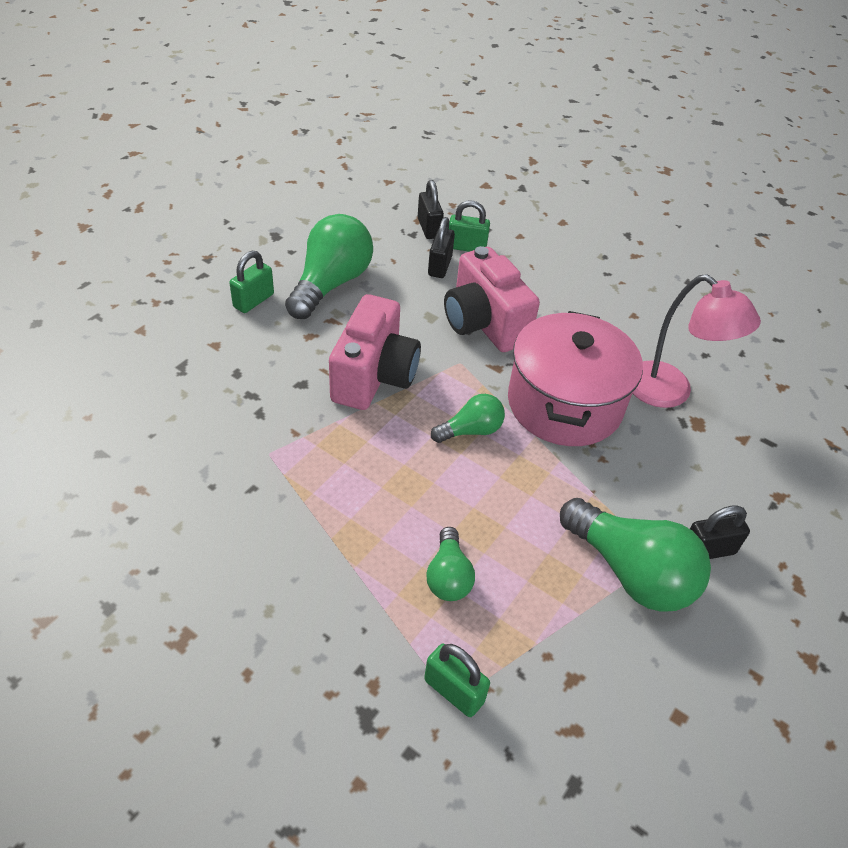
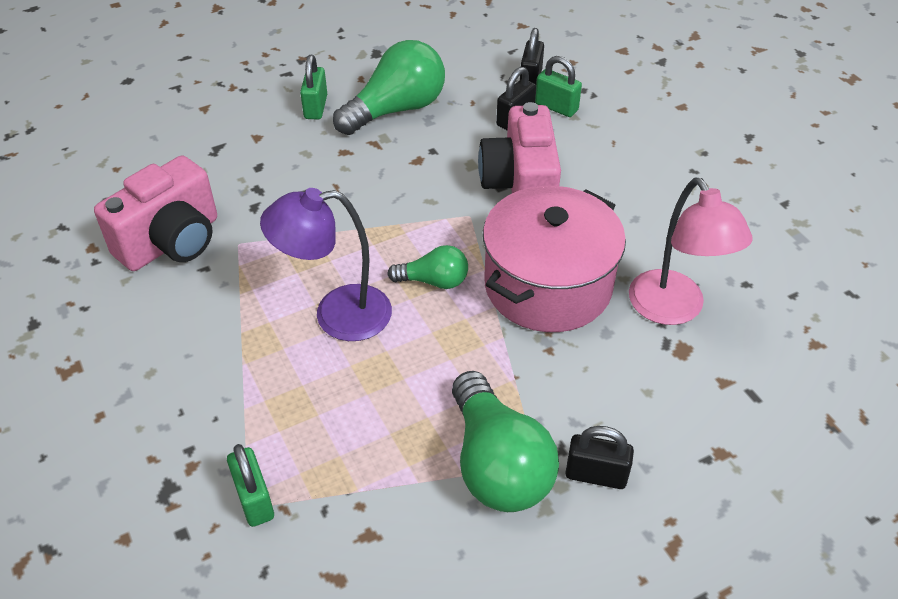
camera: 30 degrees right, 0 degrees up
green padlock [229,251,274,313] -> green padlock turned 60 degrees counterclockwise [300,55,327,120]
pink camera [329,294,421,410] -> pink camera moved to [94,155,217,271]
green light bulb [426,527,475,601] -> none
none -> purple lamp [260,188,392,341]

